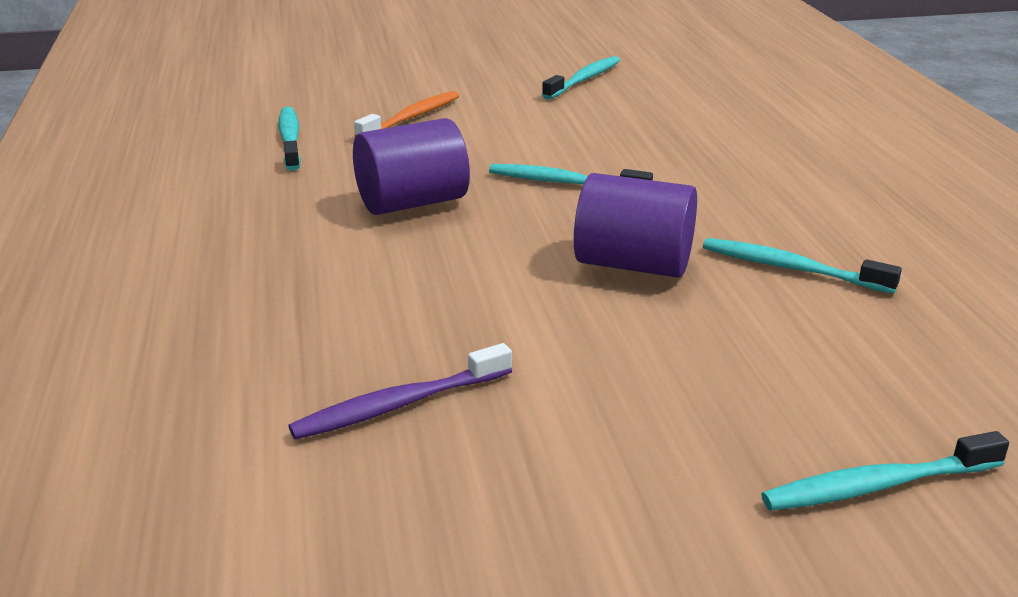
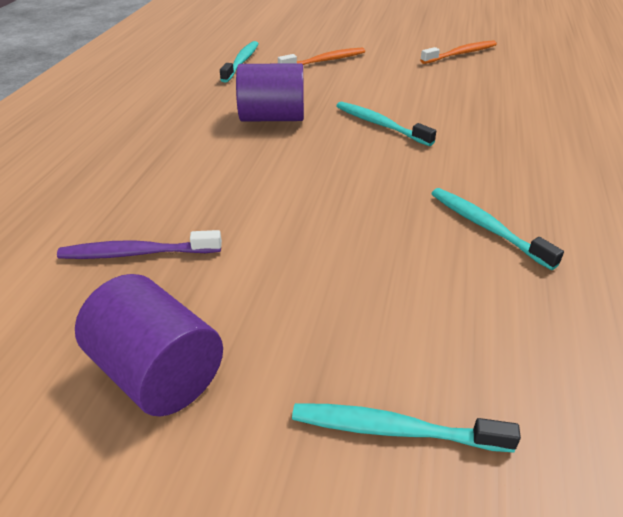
camera: 25 degrees right, 10 degrees up
turquoise toothbrush [542,56,620,100] -> orange toothbrush [420,40,497,64]
purple cylinder [574,173,697,278] -> purple cylinder moved to [75,274,223,417]

